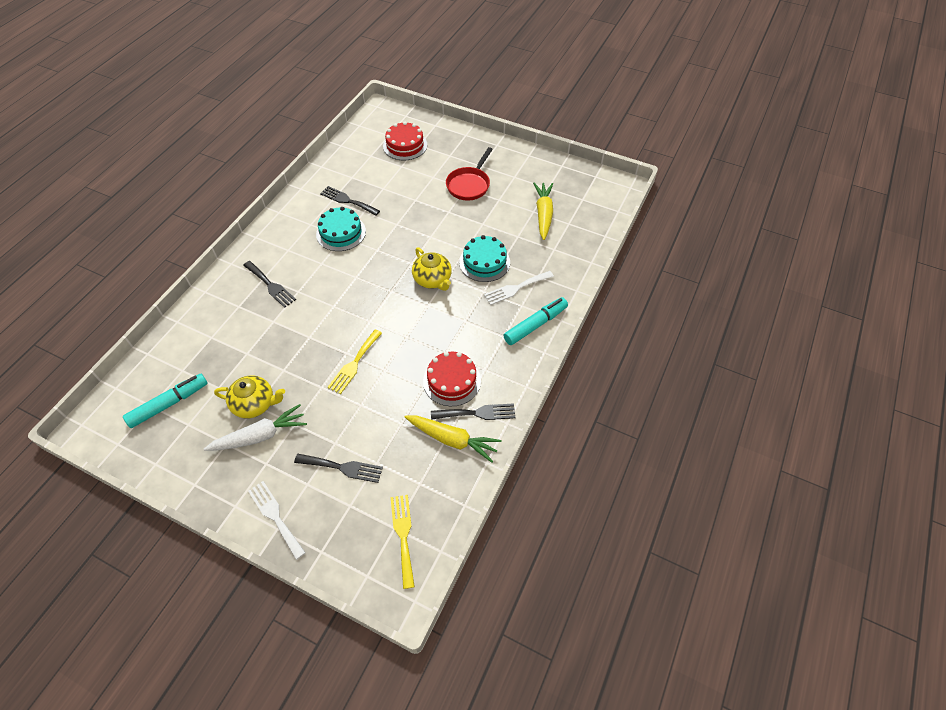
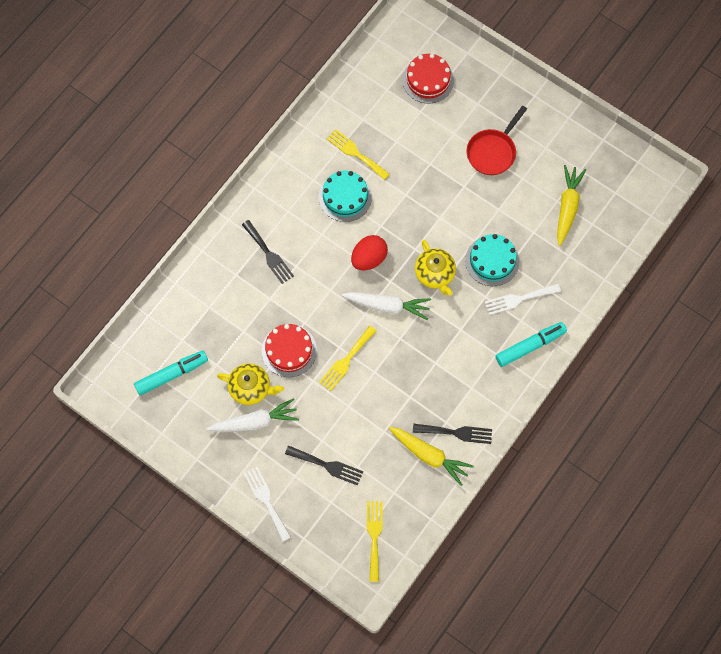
camera: 10 degrees right, 15 degrees up
black fork [320,186,380,216] -> yellow fork [327,129,390,180]
red cake [423,352,481,406] -> red cake moved to [262,324,317,377]
none -> white carrot [341,292,431,320]
none -> red egg [351,235,388,270]

